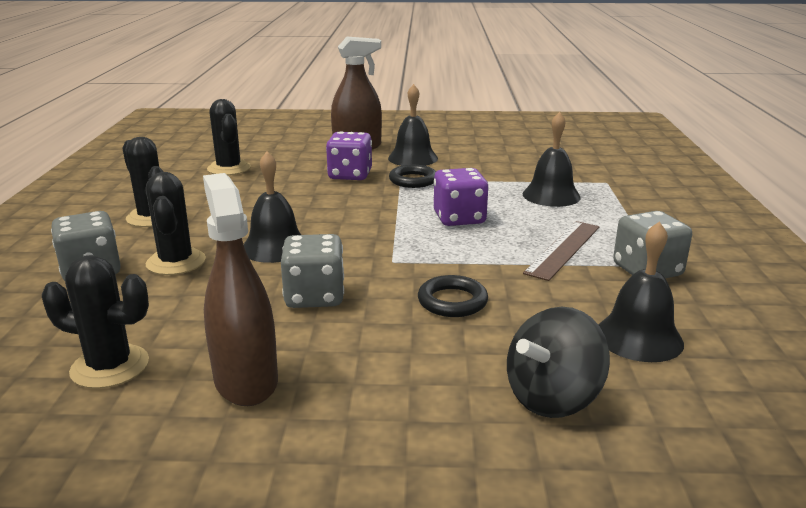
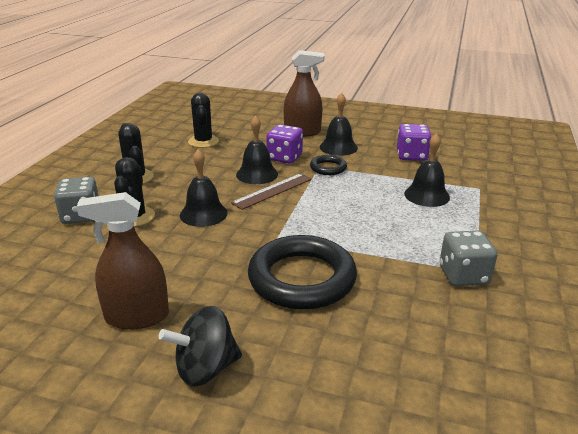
camera: 15 degrees right, 5 degrees up
black cactus [42,255,149,389] -> none
brown spray bottle [203,173,278,406] -> brown spray bottle turned 90 degrees counterclockwise [76,192,169,330]
grey dice [281,234,344,308] -> none
black ring [418,275,488,317] -> black ring [248,235,357,310], size x2.12
purple dice [434,168,488,226] -> purple dice moved to [397,124,431,161]
black spinning top [507,307,610,418] -> black spinning top moved to [159,306,242,386]
brown ruler [523,221,599,281] -> brown ruler moved to [231,173,312,210]
black bell [599,222,684,362] -> black bell moved to [236,115,278,184]

